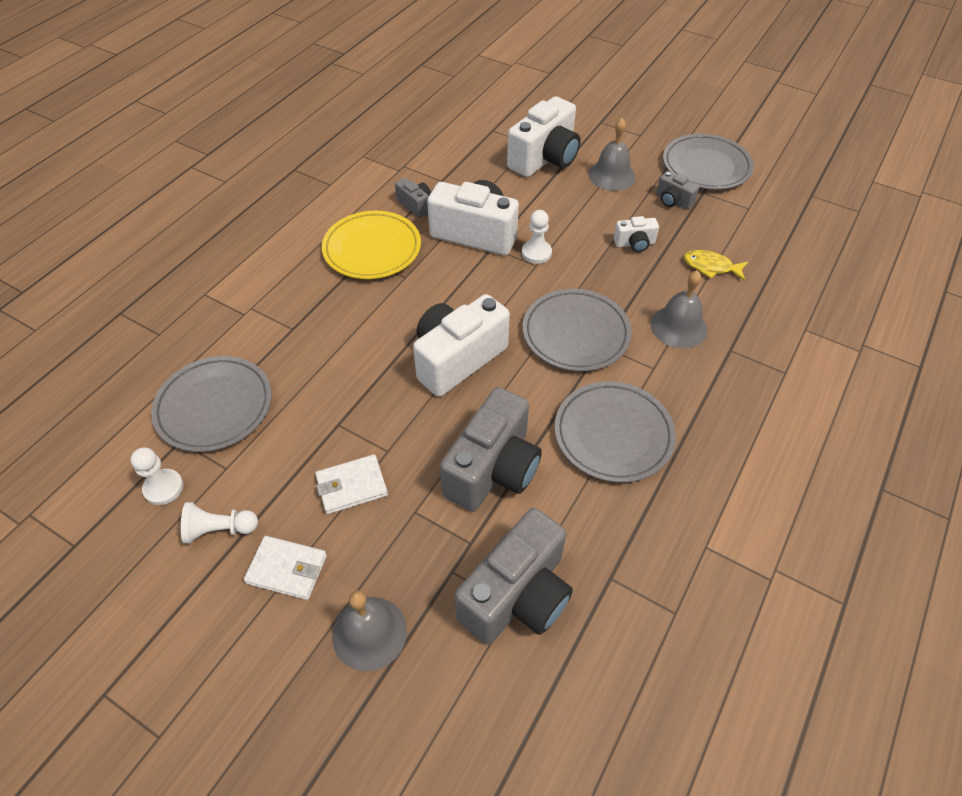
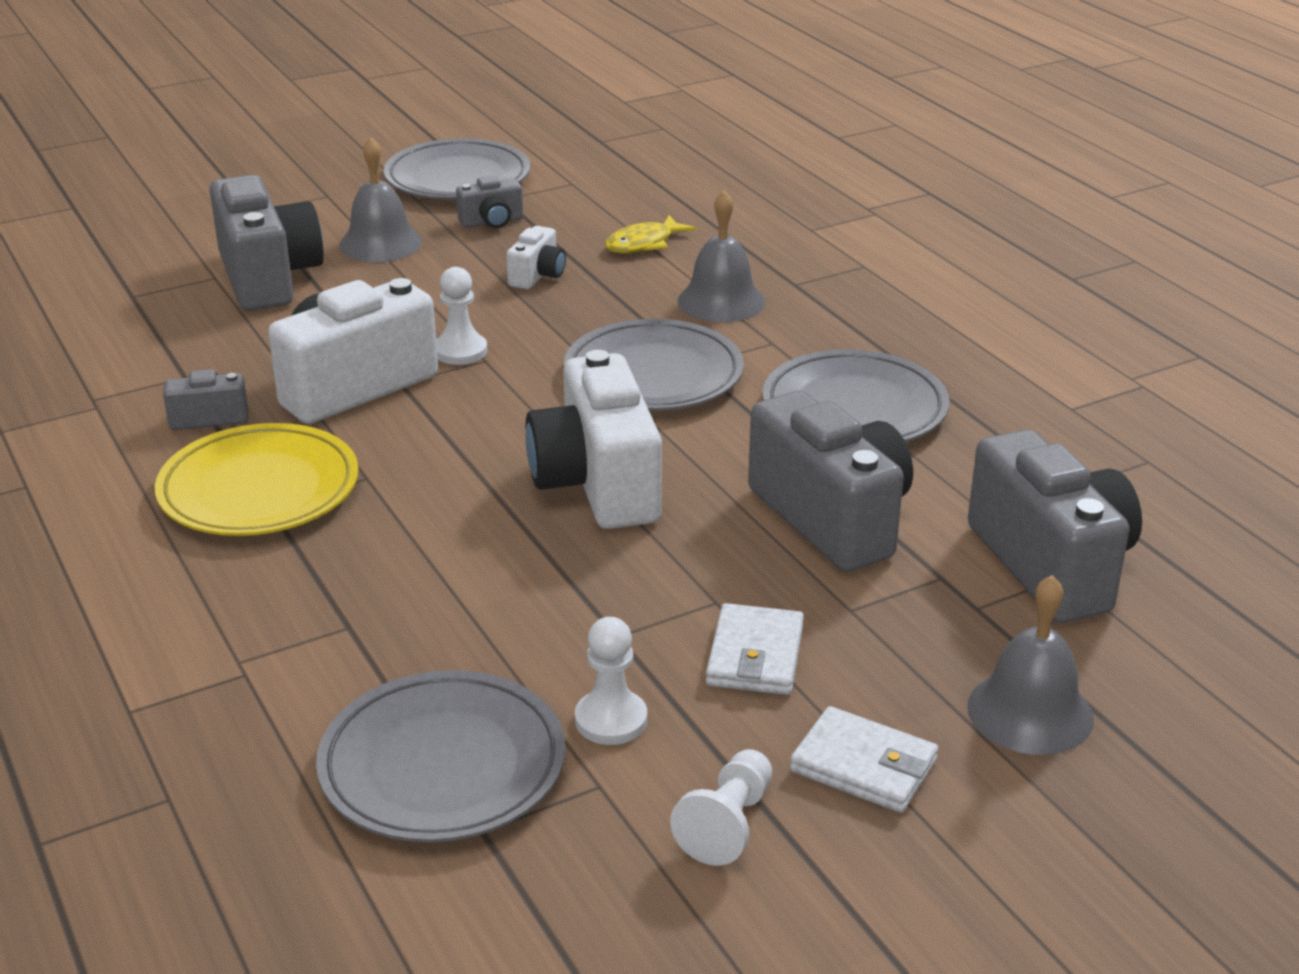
camera: 60 degrees left, 20 degrees down
white pawn [131,447,183,505] -> white pawn moved to [575,617,647,745]
white wallet [244,536,327,600] -> white wallet turned 75 degrees clockwise [790,706,938,813]
white camera [507,96,580,177] -> grey camera [210,175,324,311]

